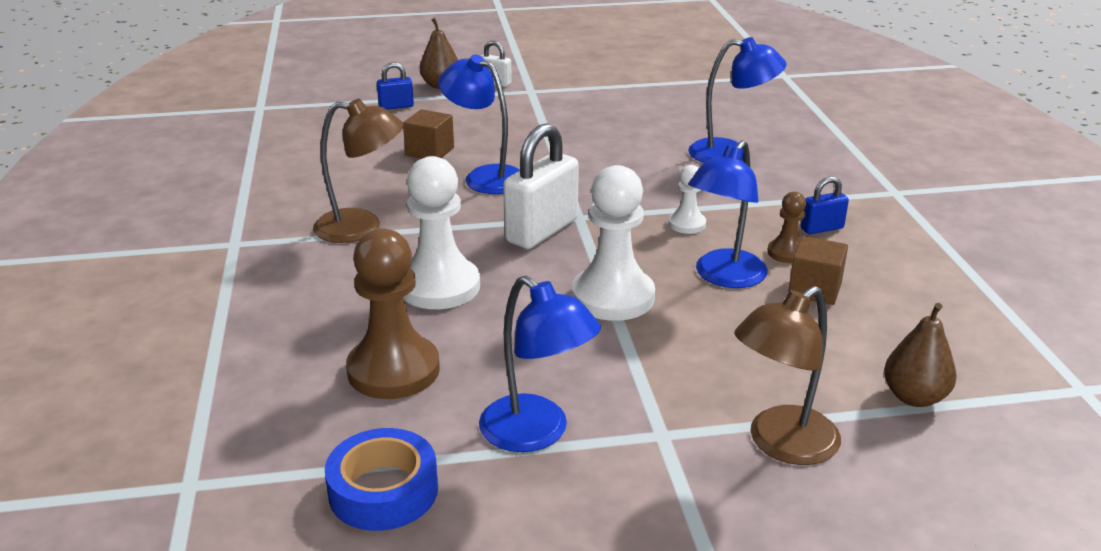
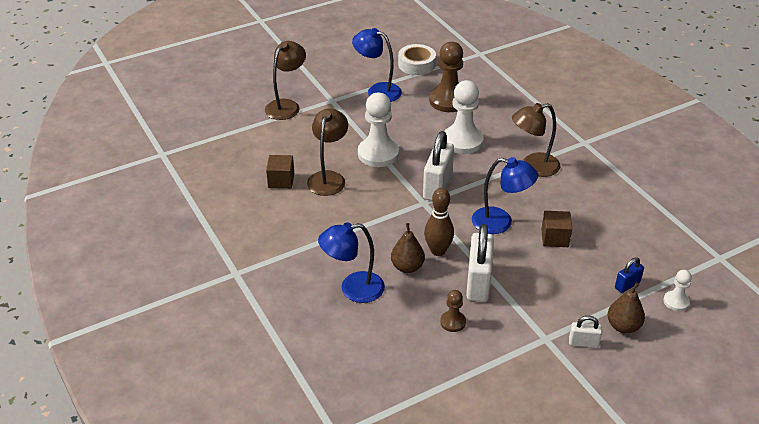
camera: 160 degrees right, 10 degrees up
blue tape [325,428,438,531] -> white tape [398,44,436,75]
white pawn [668,165,706,234] -> white pawn moved to [663,270,692,311]
blue lamp [688,140,768,288] -> brown lamp [307,108,348,196]
brown pawn [767,192,806,263] -> brown pawn moved to [440,290,466,332]
blue padlock [801,176,849,234] -> none
brown pear [884,303,957,407] -> brown pear moved to [391,223,425,273]
none -> brown bowling pin [424,188,454,256]
none -> white padlock [466,224,494,302]

